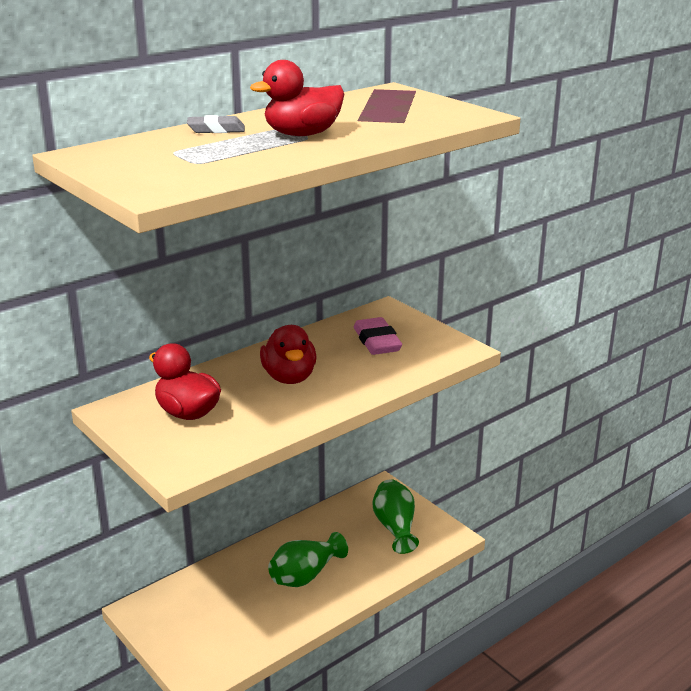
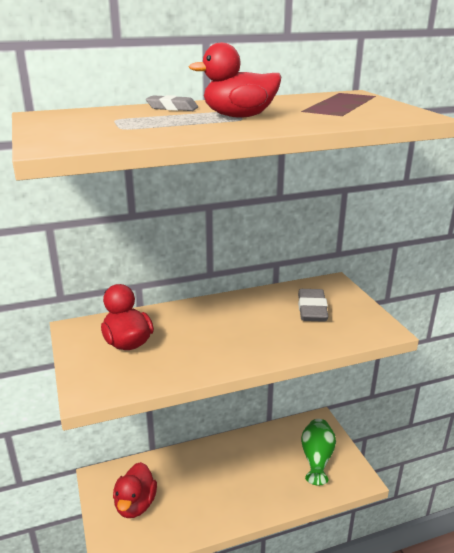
camera: 20 degrees right, 0 degrees up
red duck [260,325,317,384] -> red duck moved to [113,462,157,518]
green vase [268,532,348,587] -> none
pink eraser [354,317,402,355] -> grey eraser [298,289,329,322]

